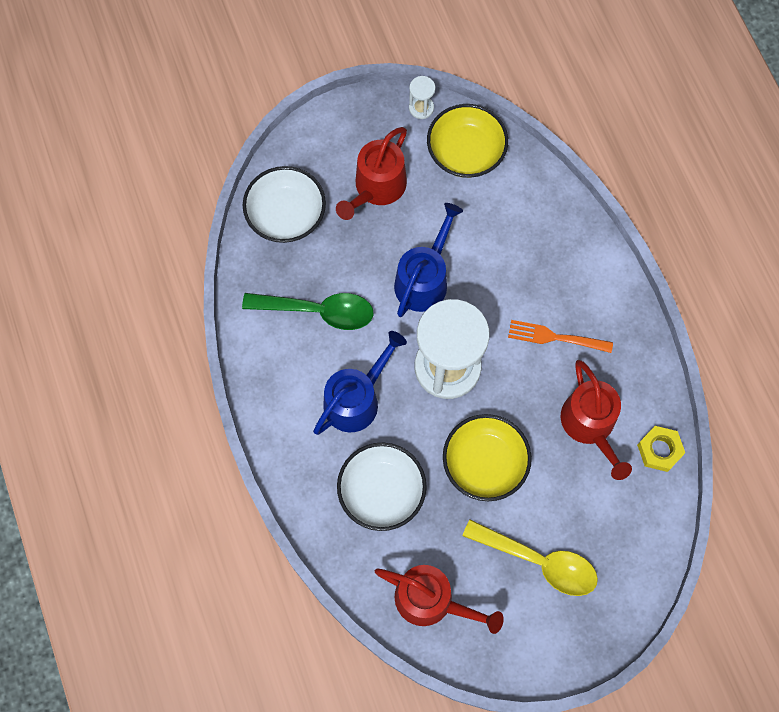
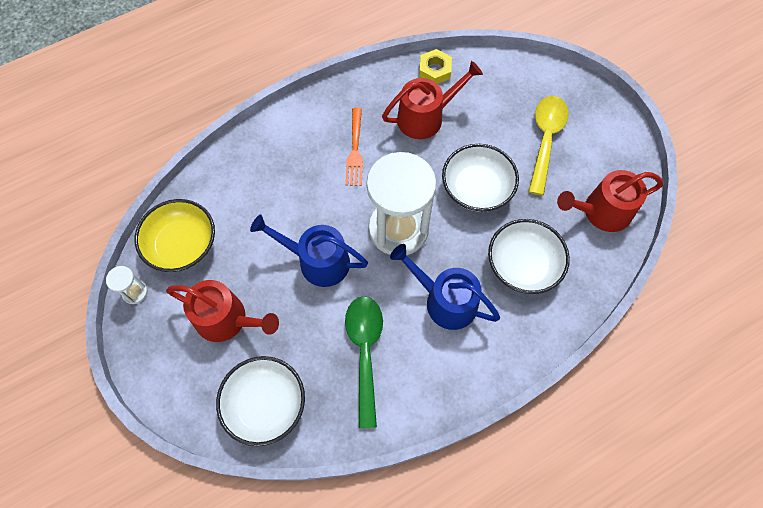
camera: 100 degrees left, 5 degrees down
red watering can [375,565,504,634] -> red watering can turned 120 degrees counterclockwise [557,170,663,232]
yellow bowl [443,414,532,501] -> white bowl [442,144,519,212]

